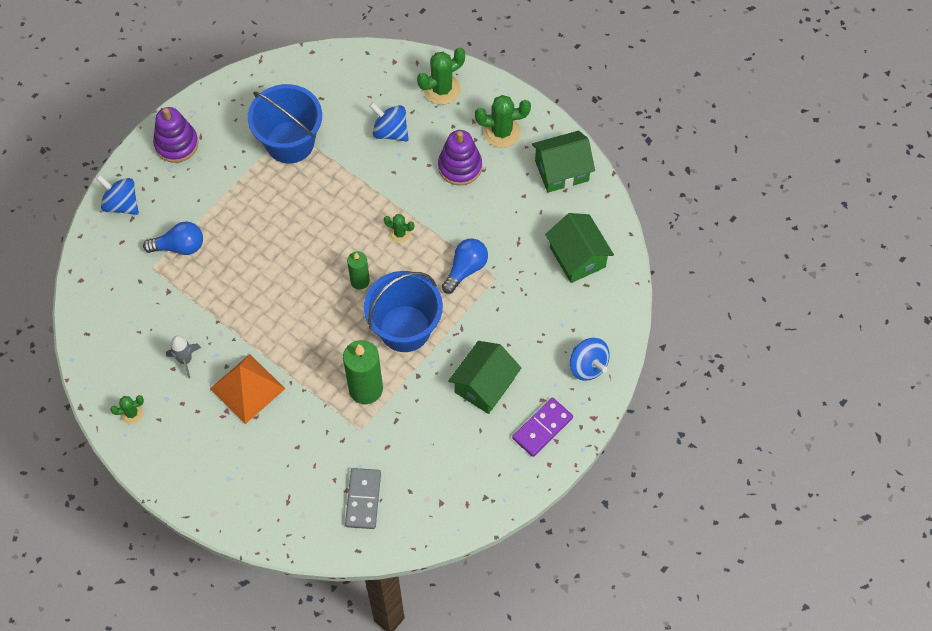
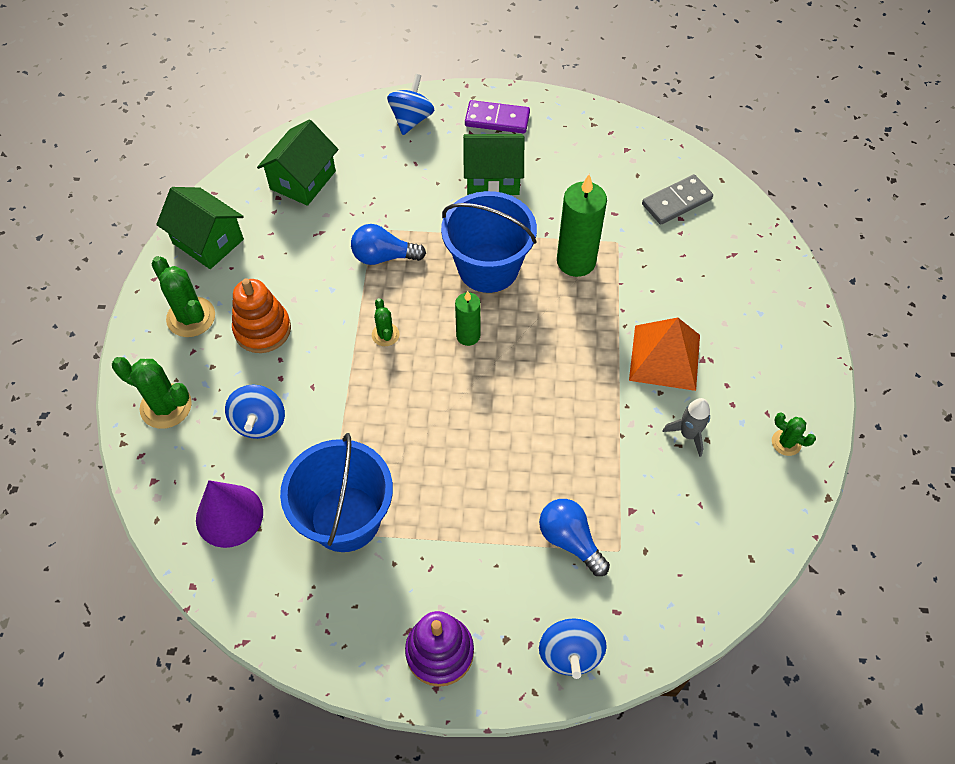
camera: 125 degrees left, 5 degrees down
purple stacking toy [438,130,482,186] -> orange stacking toy [232,279,291,353]
none -> purple cone [196,480,263,548]

